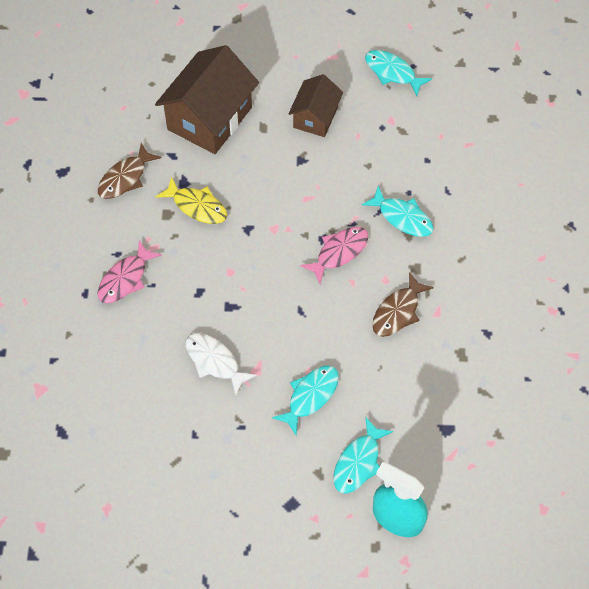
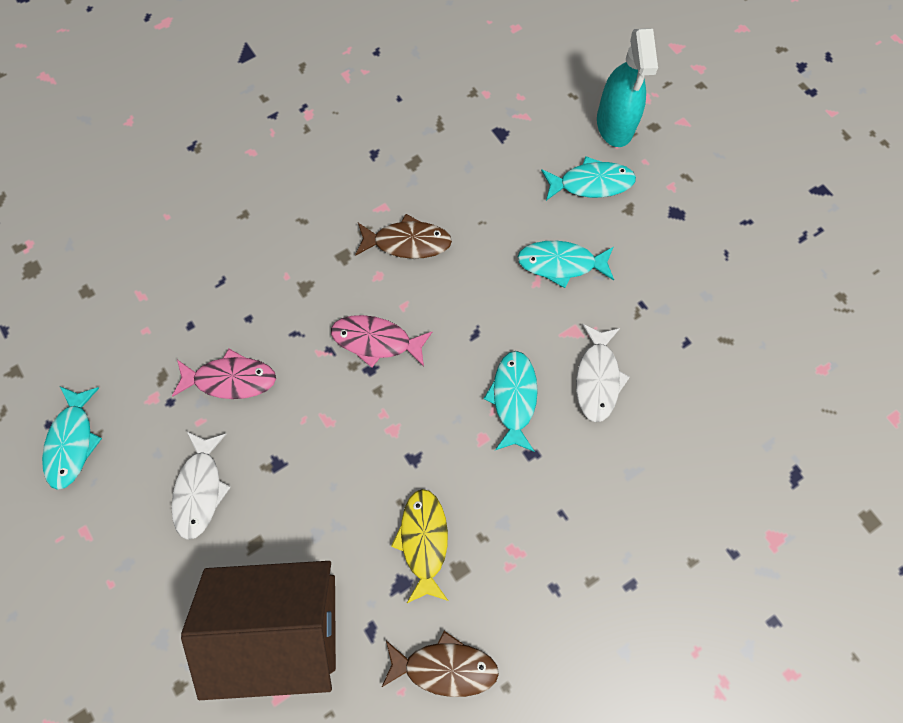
camera: 125 degrees left, 10 degrees up
pink fish [97,240,162,303] -> pink fish moved to [172,349,276,399]
brown house [288,74,343,137] -> white fish [171,432,231,540]
turquoise fish [362,186,433,237] -> turquoise fish moved to [483,351,538,452]

